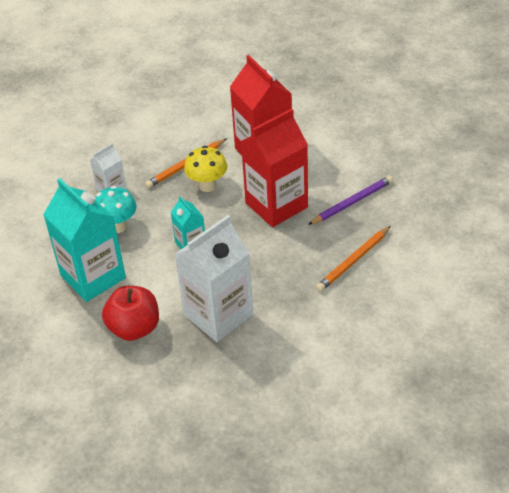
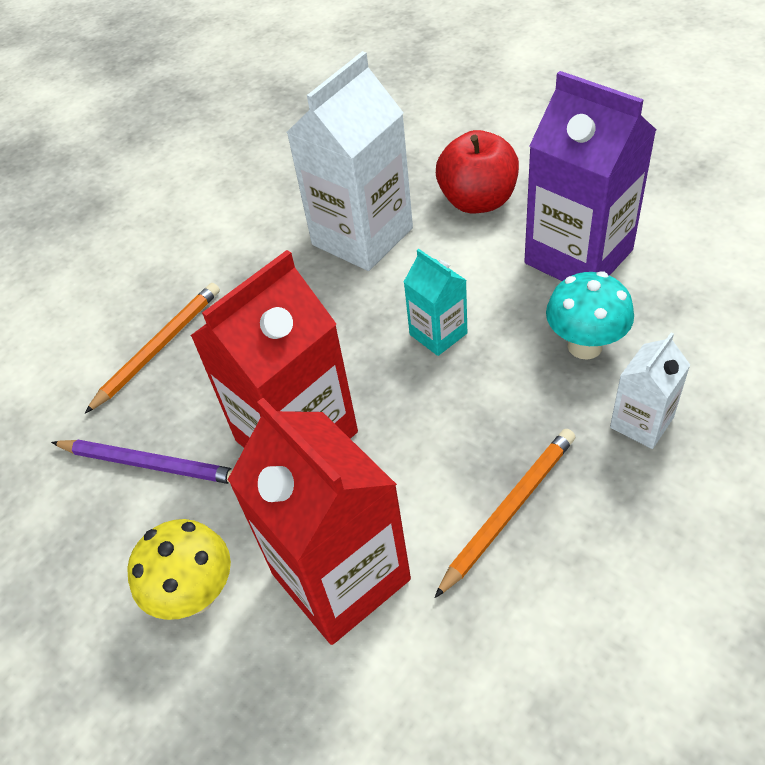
camera: 175 degrees right, 5 degrees up
turquoise carton [43,178,126,302] -> purple carton [524,71,656,281]
yellow mushroom [184,146,227,192] -> yellow mushroom moved to [127,519,231,620]
purple pencil [308,176,393,225] -> purple pencil turned 120 degrees counterclockwise [51,440,233,484]

